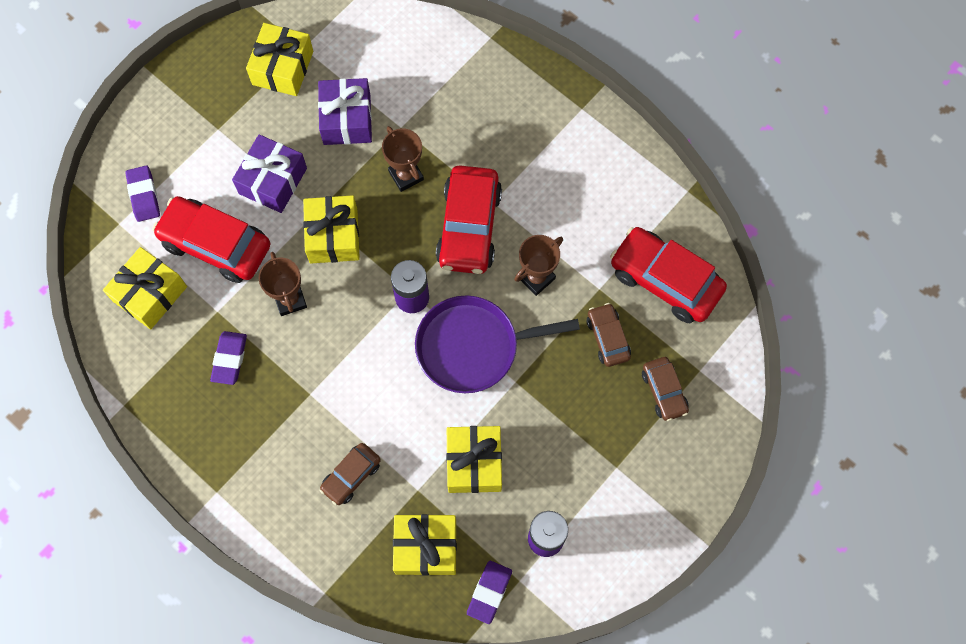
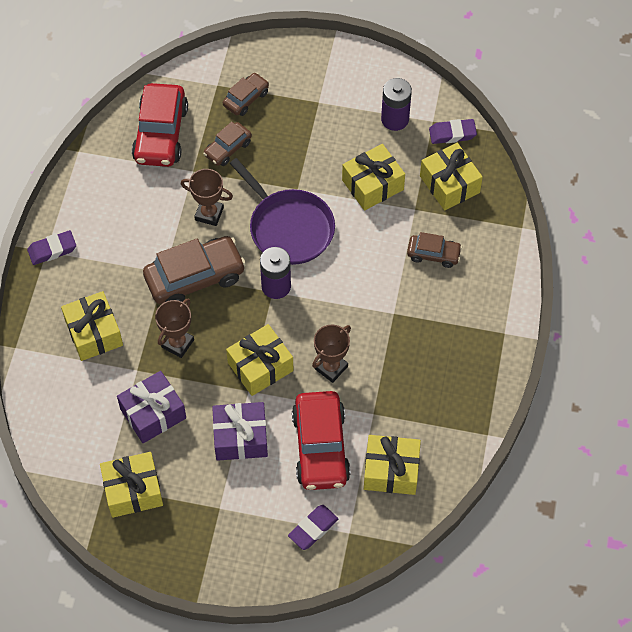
camera: 120 degrees left, 10 degrees down
purple eraser [210,331,247,385] -> purple eraser moved to [27,230,76,265]
red car [436,165,502,274] -> brown car [143,236,246,304]
none -> yellow gift [61,291,123,361]

